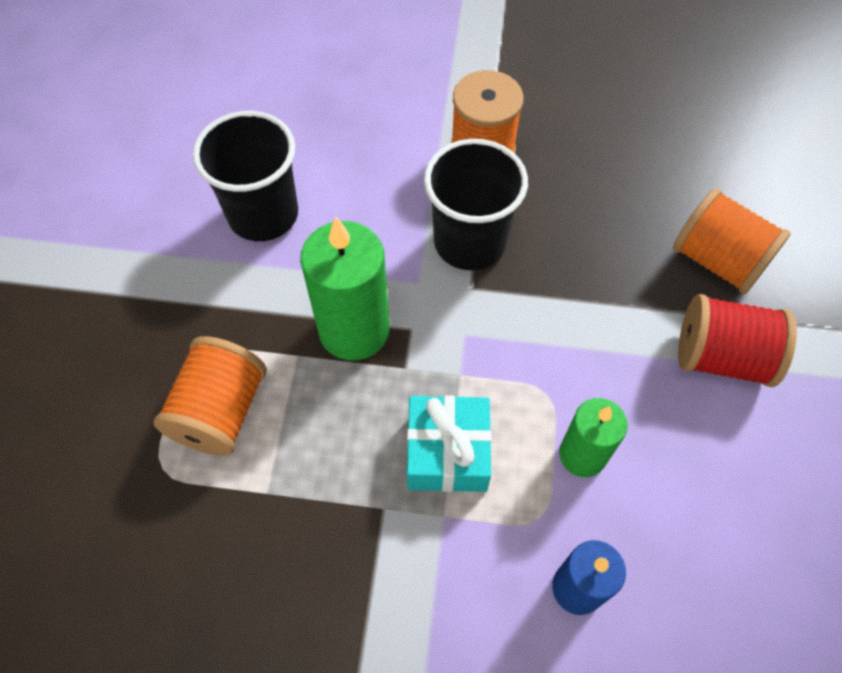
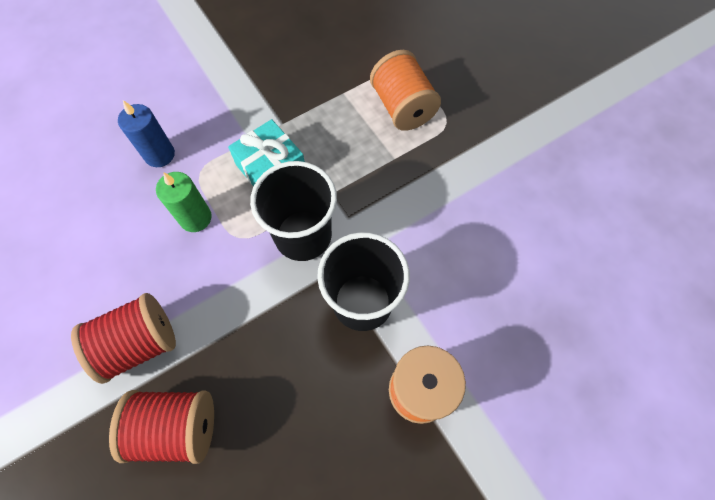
camera: 140 degrees right, 5 degrees up
black cup [193,111,298,241] -> black cup moved to [250,161,337,261]
green candle [300,217,390,360] -> none
orange spool [673,188,791,294] -> red spool [109,390,214,464]

